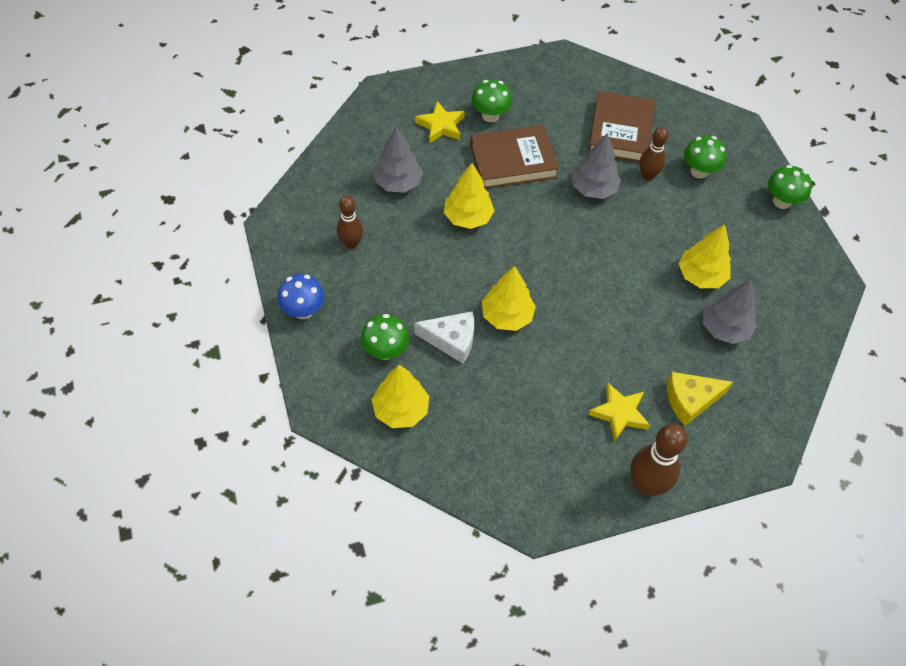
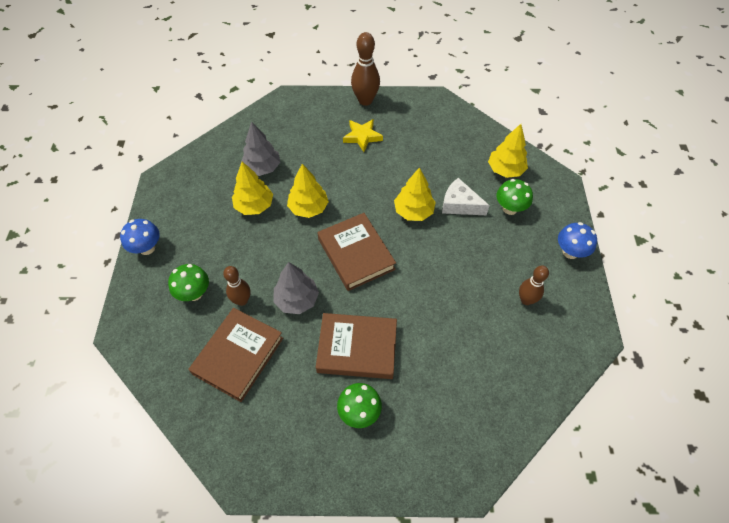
camera: 160 degrees left, 0 degrees up
grey tree [374,127,423,193] -> none
yellow star [415,101,465,143] -> none
yellow tree [444,163,494,229] -> yellow tree moved to [287,164,329,218]
yellow cheese [667,372,733,426] -> none
green mushroom [768,165,812,209] -> blue mushroom [120,219,160,255]
none -> brown book [318,213,396,291]

